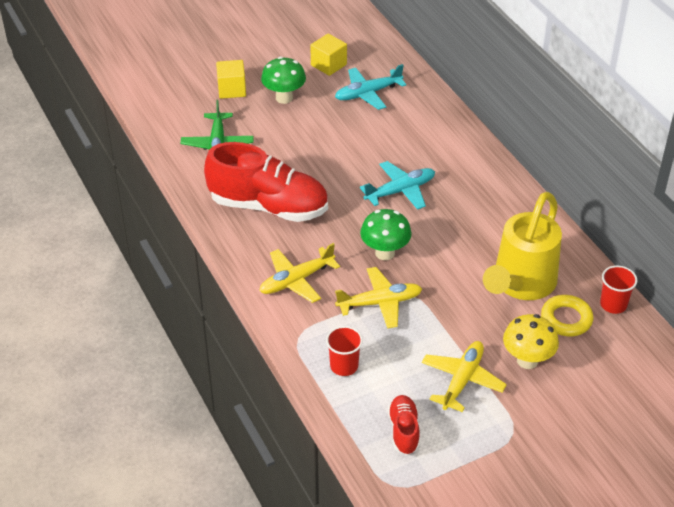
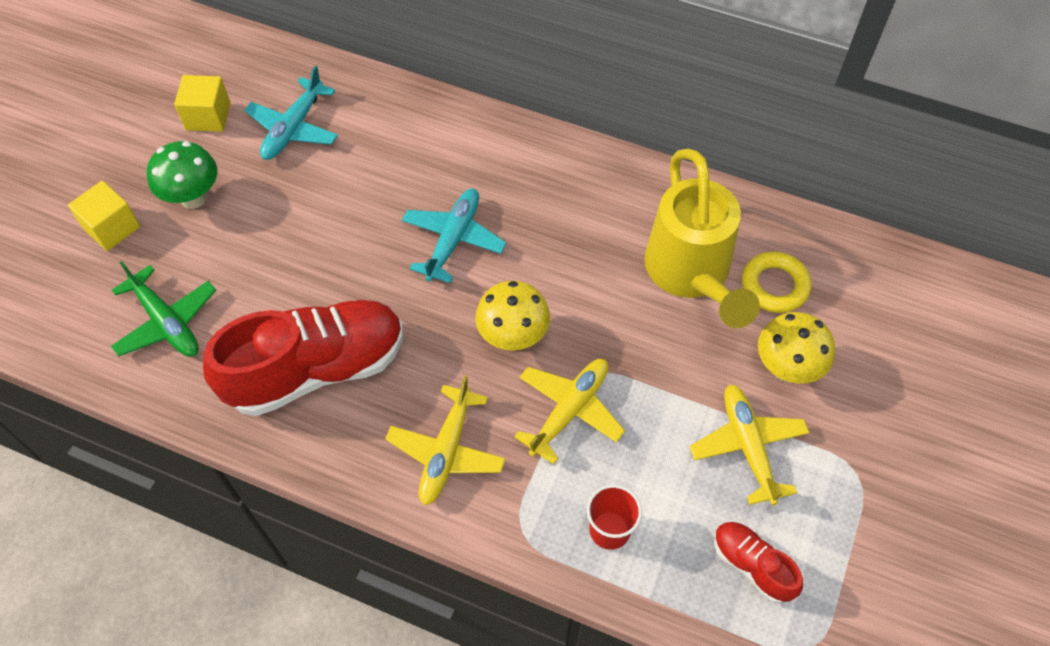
camera: 40 degrees left, 15 degrees up
green mushroom [360,209,412,260] -> yellow mushroom [475,281,550,351]
red cup [600,265,637,314] -> none

